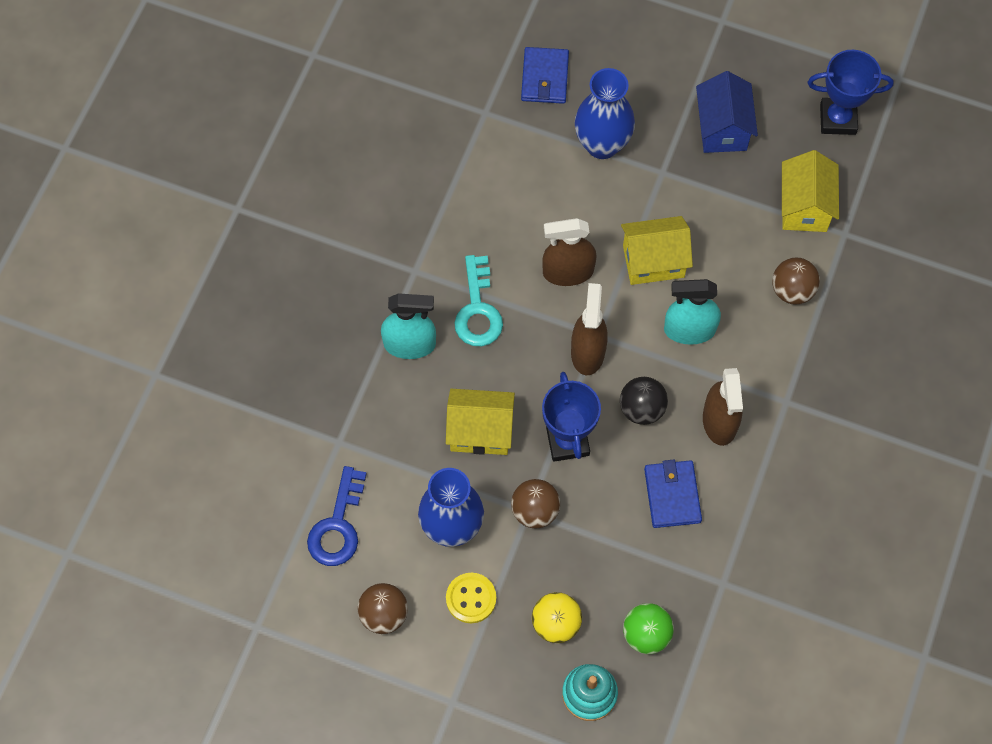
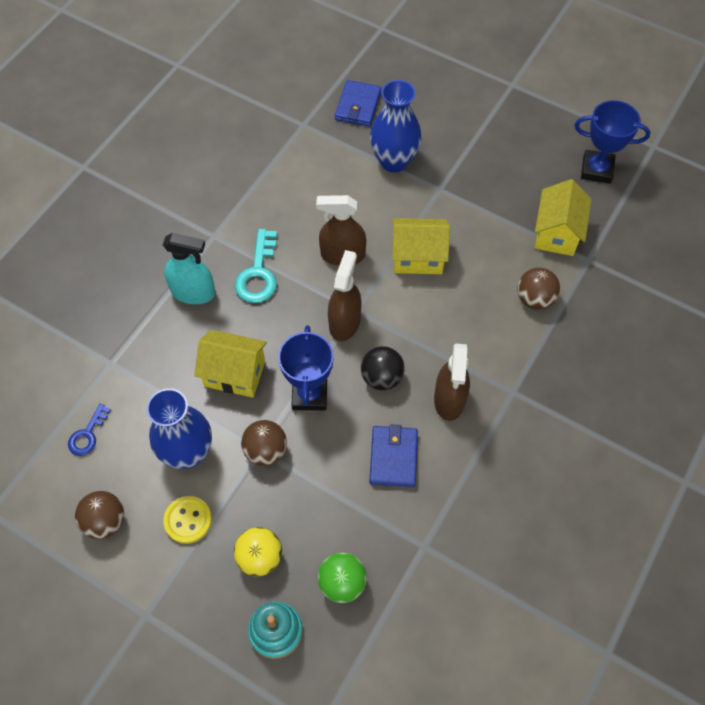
camera: 10 degrees right, 5 degrees down
blue key [307,466,367,566] -> blue key [68,404,111,456], size x0.61
turquoise spray bottle [664,279,721,345] -> none
blue house [696,71,758,153] -> none

